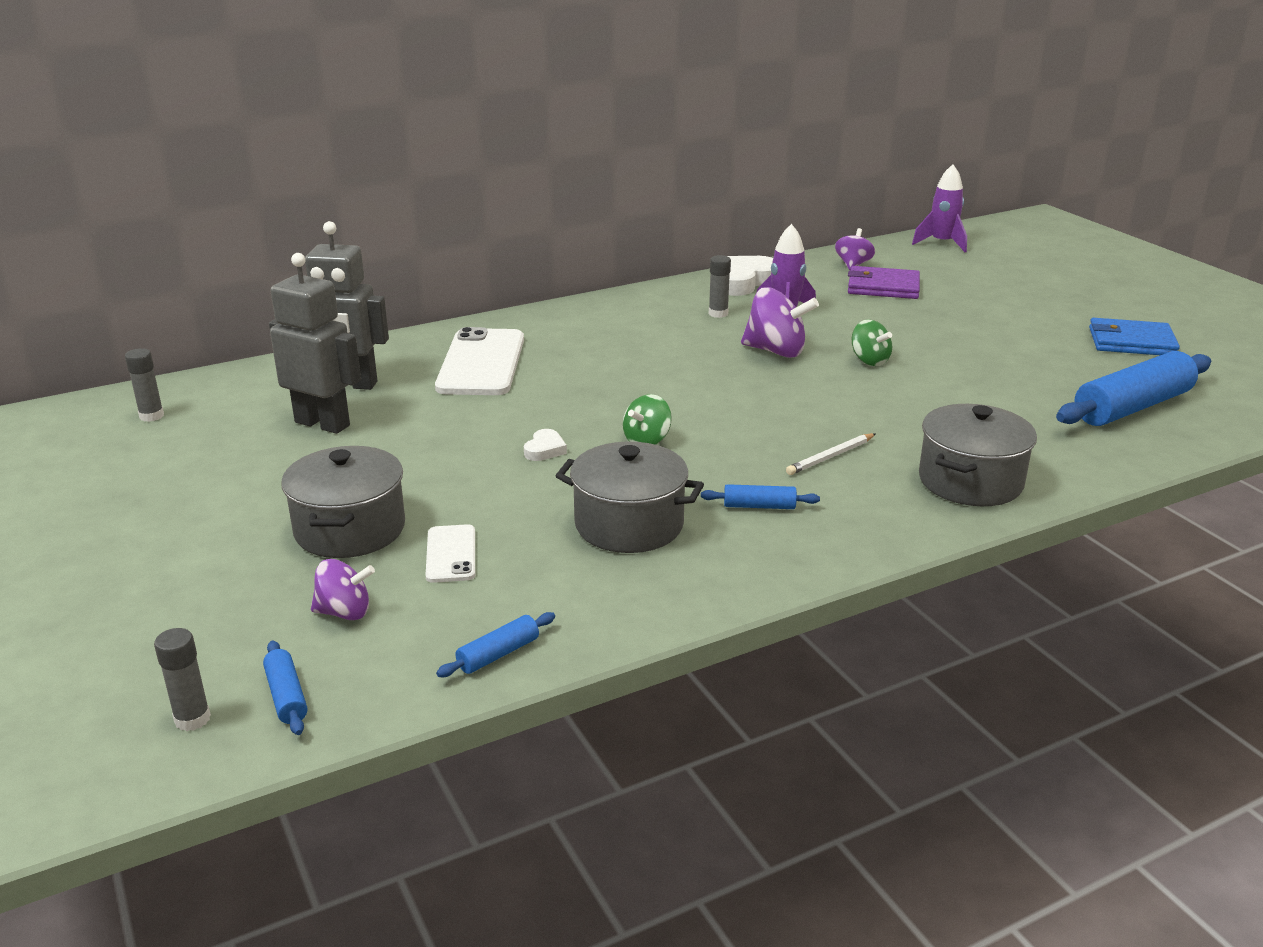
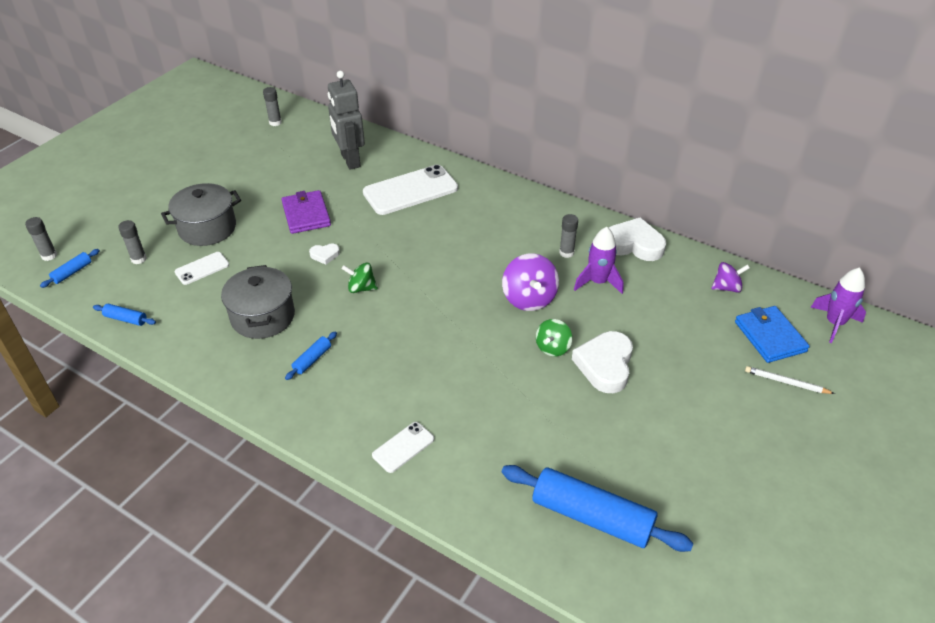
camera: 60 degrees right, 15 degrees up
grey robot [269,253,361,434] -> none
purple spinning top [311,559,375,620] -> grey glue stick [118,220,147,264]
blue rolling pin [701,484,820,509] -> blue rolling pin turned 60 degrees clockwise [285,331,337,380]
white pencil [786,433,876,475] -> white pencil moved to [745,366,835,394]
purple wallet [848,266,920,299] -> purple wallet moved to [281,190,331,234]
grey pot [919,404,1037,506] -> white phone [372,422,434,473]
blue wallet [1089,318,1180,355] -> blue wallet moved to [735,306,810,363]
none -> white heart [572,331,633,393]

